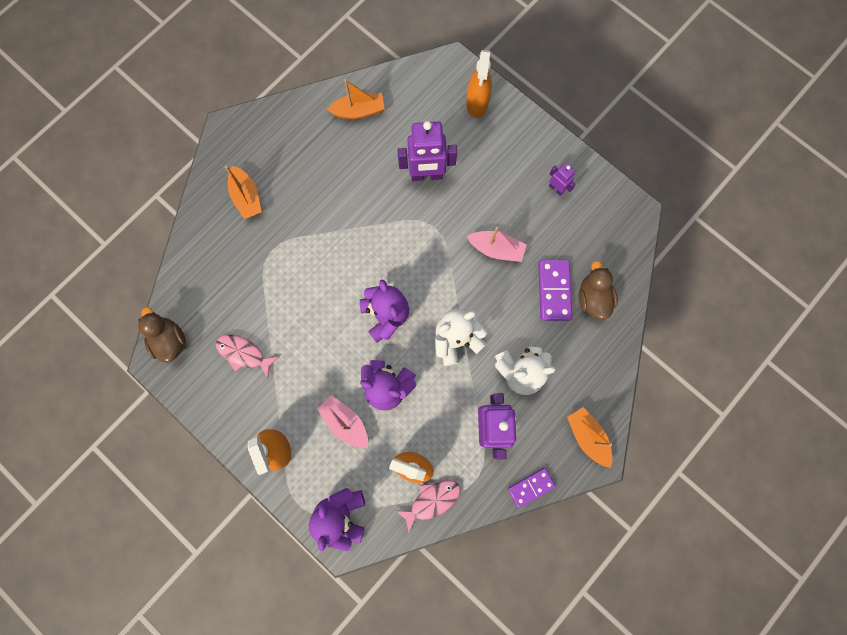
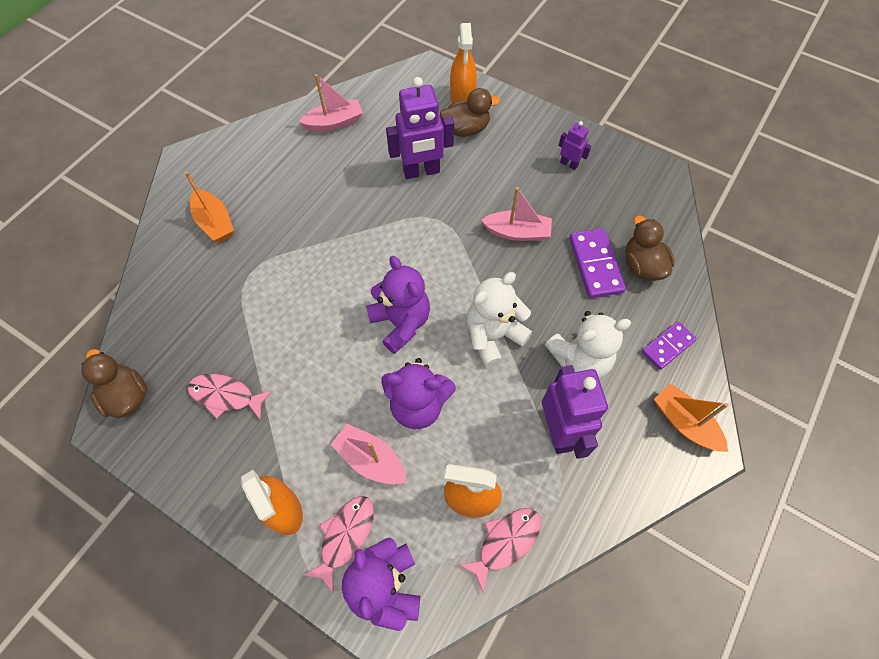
camera: 10 degrees left, 15 degrees down
orange boat [327,79,385,119] -> pink boat [299,74,363,132]
purple domino [508,468,556,508] -> purple domino moved to [642,321,697,370]
none -> pink fish [304,496,374,594]
none -> brown duck [440,88,500,137]

